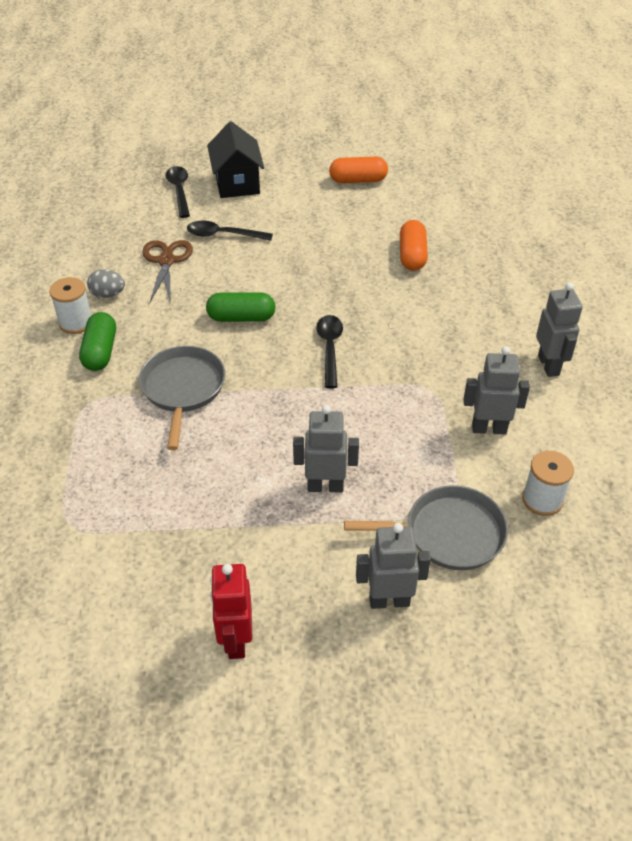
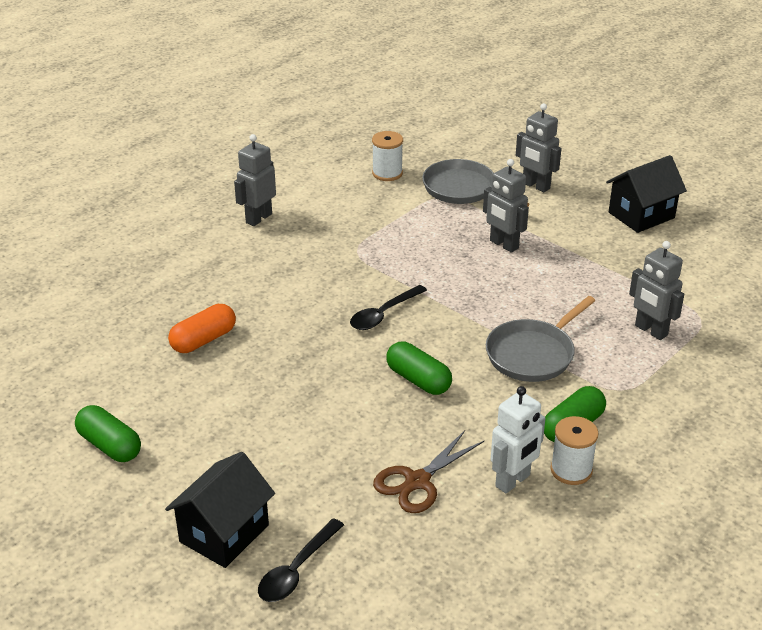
camera: 135 degrees left, 10 degrees down
grey egg [87,269,125,298] -> white robot [491,386,546,493]
black spoon [187,221,273,241] -> none
red robot [210,564,252,659] -> black house [606,155,687,233]
orange capsule [329,157,388,183] -> green capsule [75,405,141,462]
grey robot [463,346,530,434] -> grey robot moved to [629,241,684,340]

